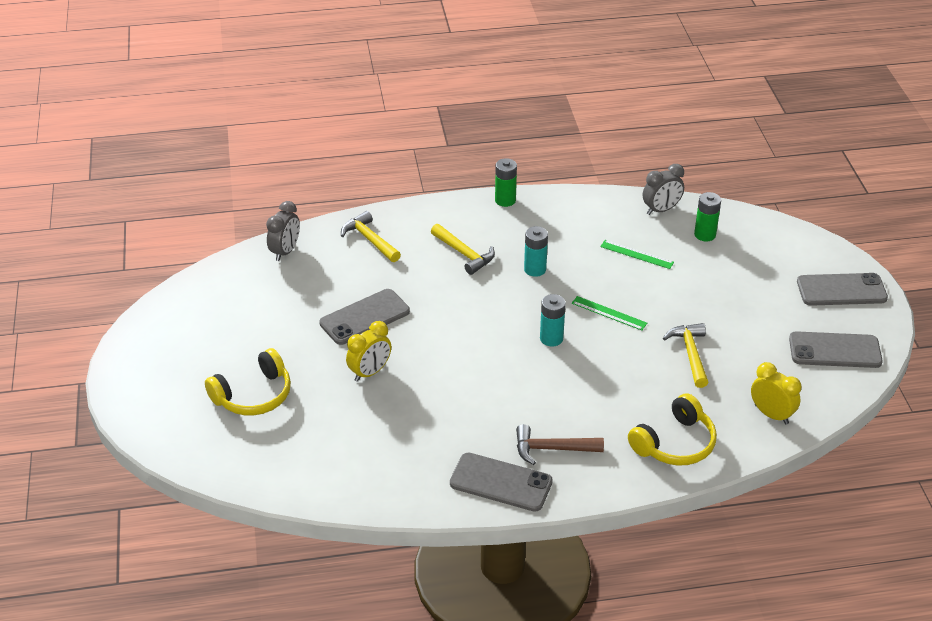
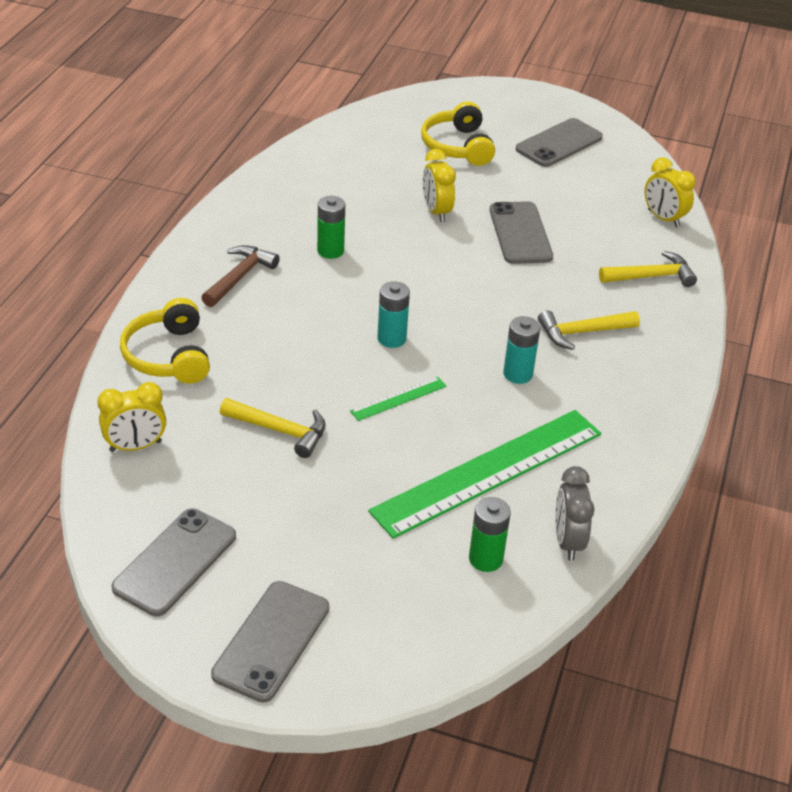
camera: 115 degrees right, 0 degrees up
grey clock [266,201,300,261] -> yellow clock [645,157,696,228]
grey phone [450,453,553,512] -> grey phone moved to [516,118,603,167]
green battery [495,158,517,207] -> green battery moved to [317,196,345,259]
green ruler [600,240,674,269] -> green ruler [368,410,601,539], size x2.40

